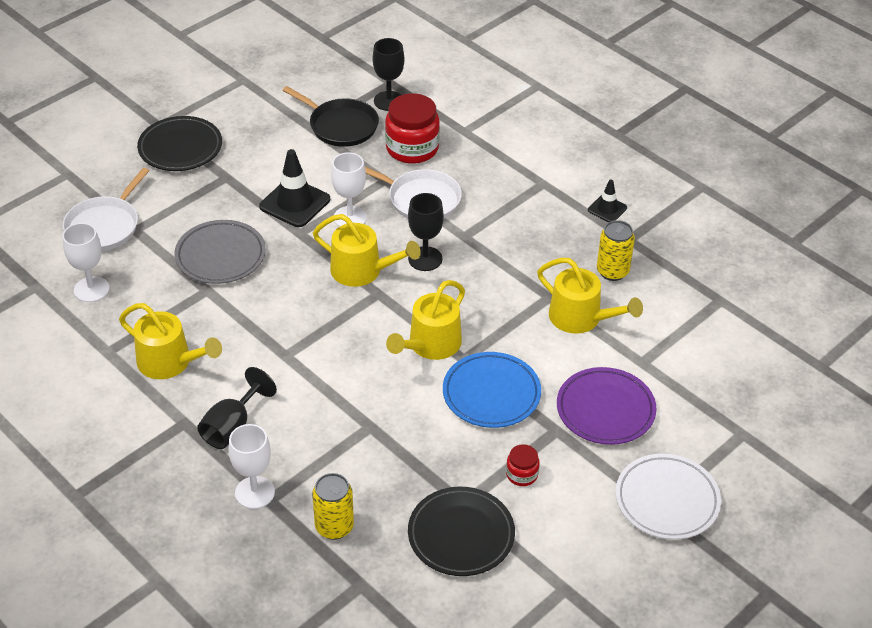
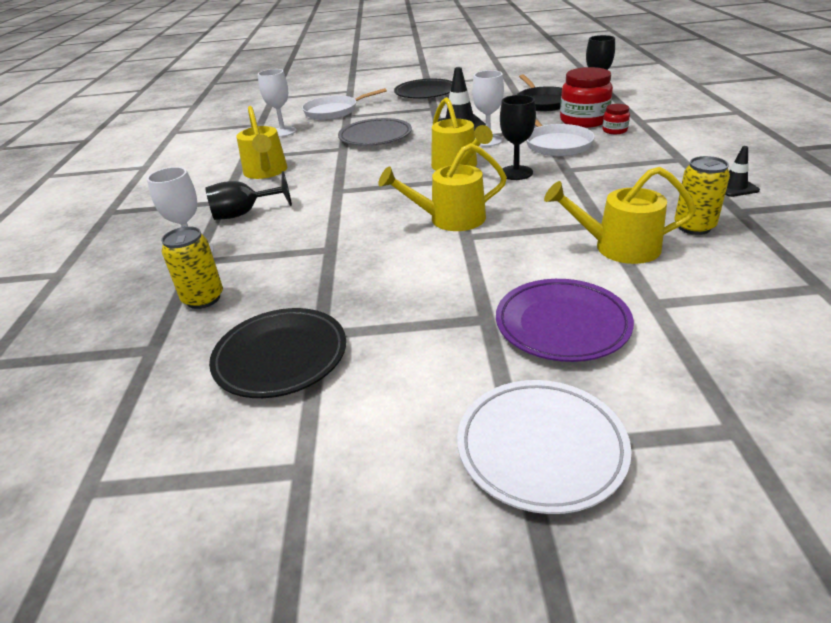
camera: 45 degrees right, 10 degrees down
blue plate [443,352,541,428] -> none
red jar [506,444,540,486] -> red jar moved to [602,104,630,134]
yellow watering can [537,258,643,334] -> yellow watering can turned 105 degrees clockwise [544,167,696,264]

